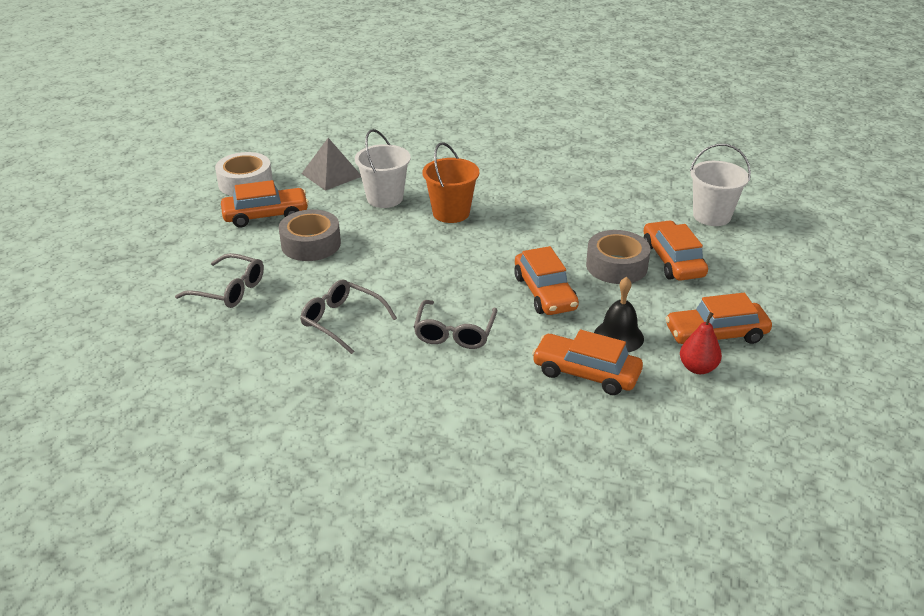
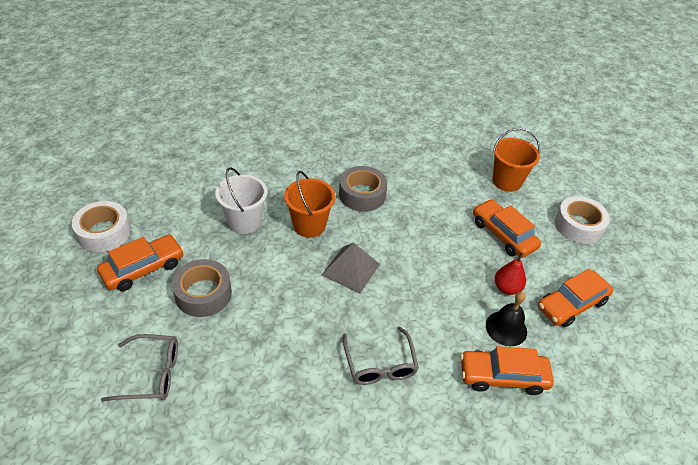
camera: 25 degrees left, 10 degrees up
grey glasses [300,279,397,354] -> none
grey pyramid [302,138,361,191] -> grey pyramid moved to [321,242,380,294]
orange car [514,246,579,315] -> none
grey tape [586,230,651,284] -> grey tape moved to [339,166,388,212]
red pear [680,312,722,374] -> red pear moved to [495,253,526,295]
white bucket [690,144,751,226] -> orange bucket [492,128,540,192]
none -> white tape [554,196,610,244]

